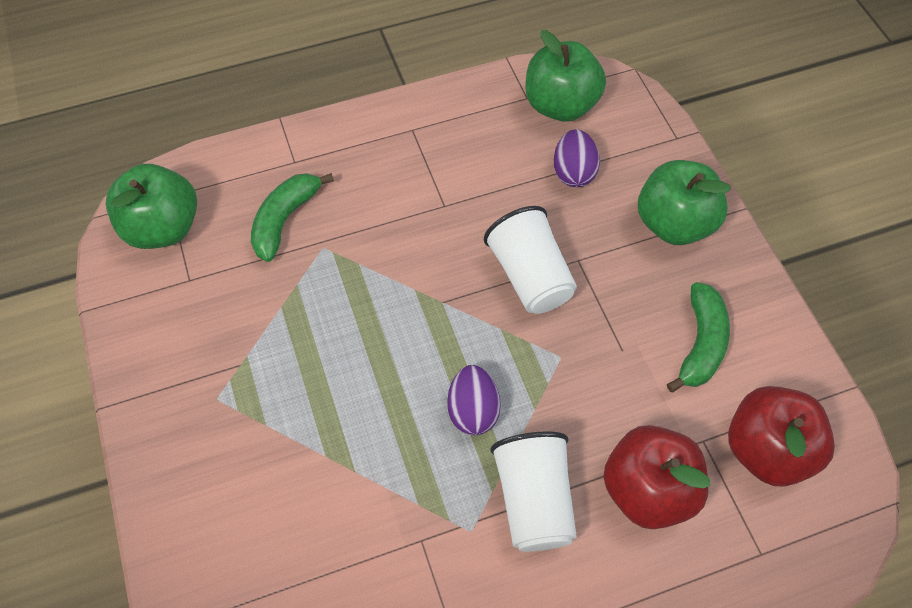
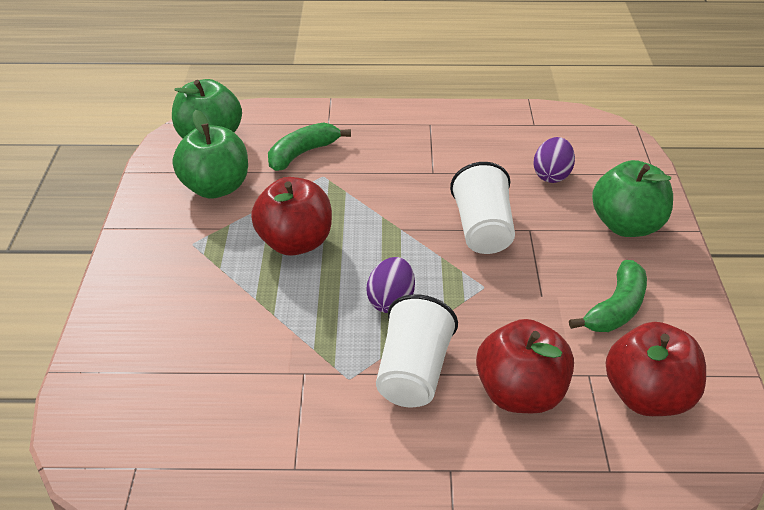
camera: 20 degrees right, 20 degrees down
green apple [525,30,606,121] -> green apple moved to [173,110,248,199]
none -> red apple [251,177,332,256]

